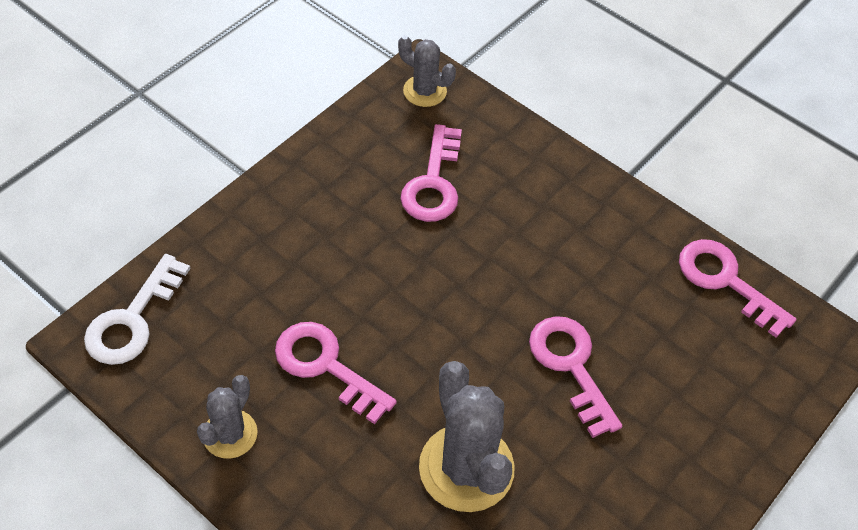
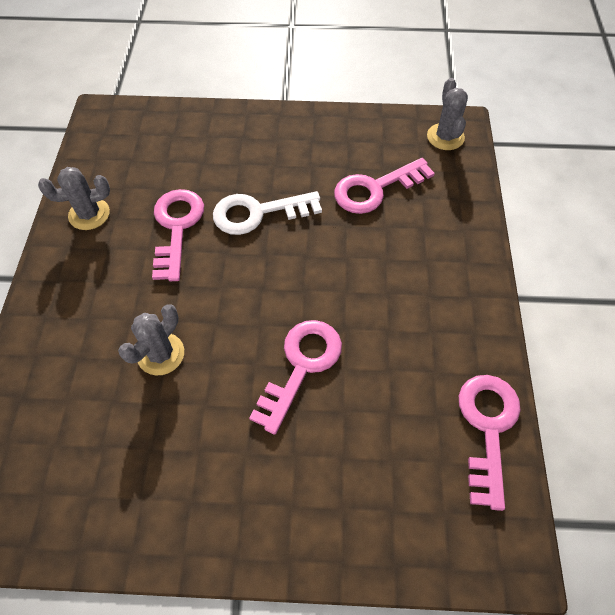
camera: 55 degrees right, 5 degrees up
white key [84,254,191,365] -> white key moved to [213,191,322,235]
grey cactus [419,361,515,512] -> grey cactus [118,304,184,376], size x0.58

